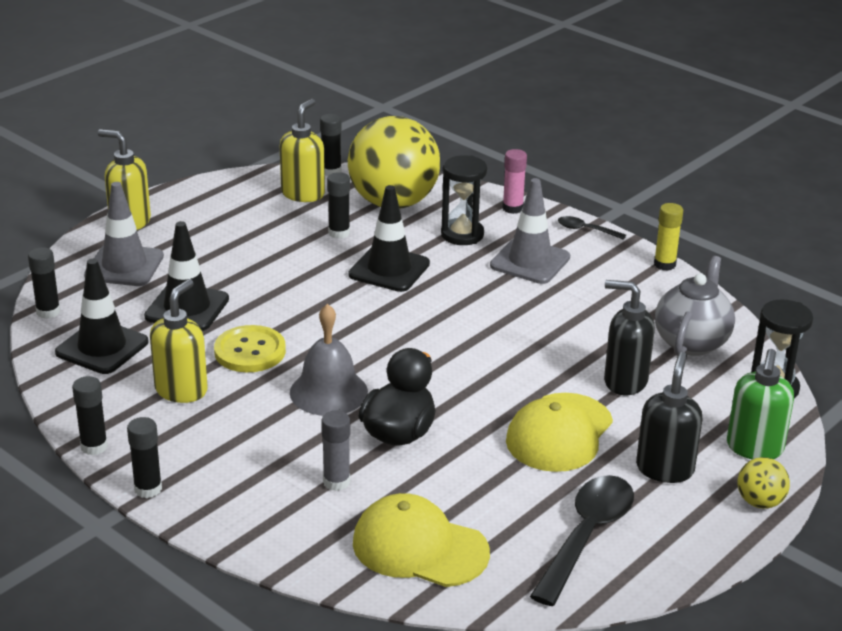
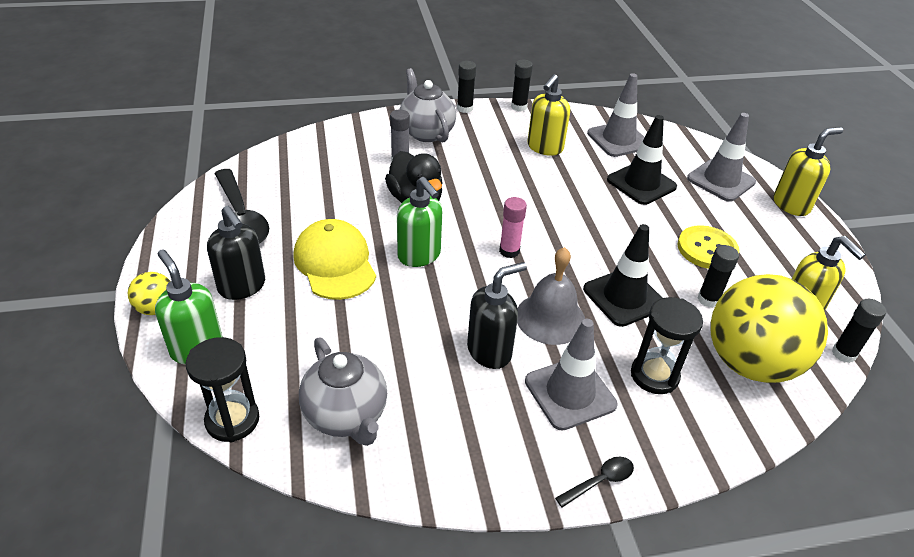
camera: 125 degrees right, 10 degrees up
black glue stick [28,247,60,319] -> none
black traffic cone [55,259,149,374] -> grey traffic cone [587,73,645,157]
yellow soap dispenser [150,279,208,403] -> yellow soap dispenser turned 60 degrees clockwise [527,74,570,156]
yellow button [214,325,286,372] -> yellow button moved to [677,225,739,269]
grey bell [290,304,368,416] -> grey bell moved to [517,247,585,345]
yellow cap [353,493,490,587] -> none
pink glue stick [502,149,527,214] -> pink glue stick moved to [499,197,527,258]
black soap dispenser [604,280,655,395] -> black soap dispenser moved to [467,262,527,369]
yellow glue stick [654,203,683,271] -> none
none -> green soap dispenser [397,177,442,267]
none -> grey teapot [400,68,456,142]

